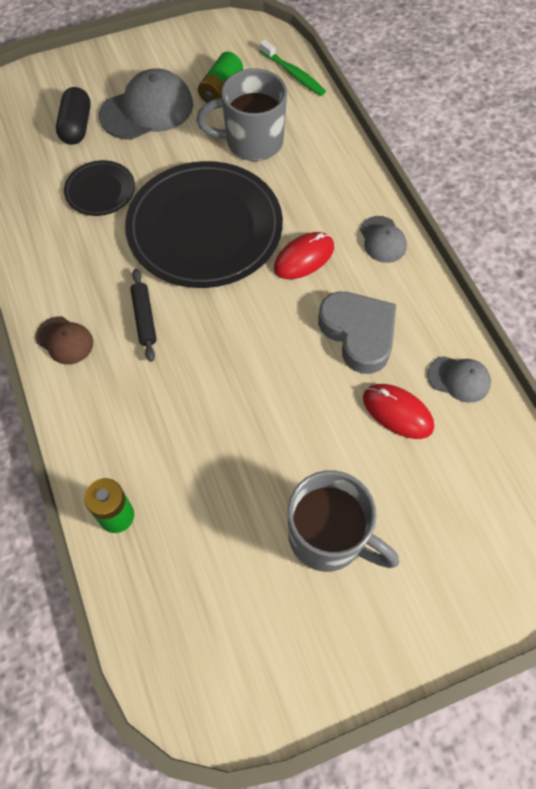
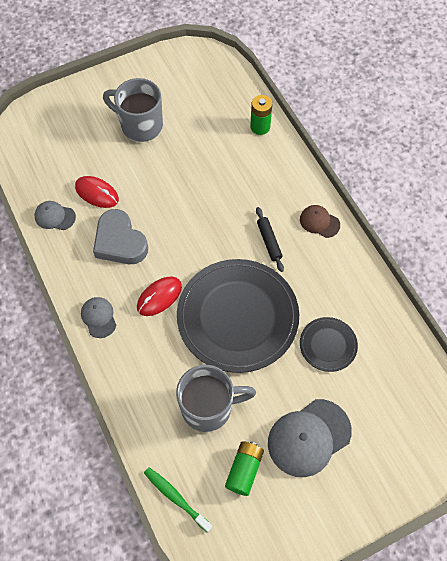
camera: 175 degrees right, 0 degrees up
black capsule [56,87,91,145] -> none

